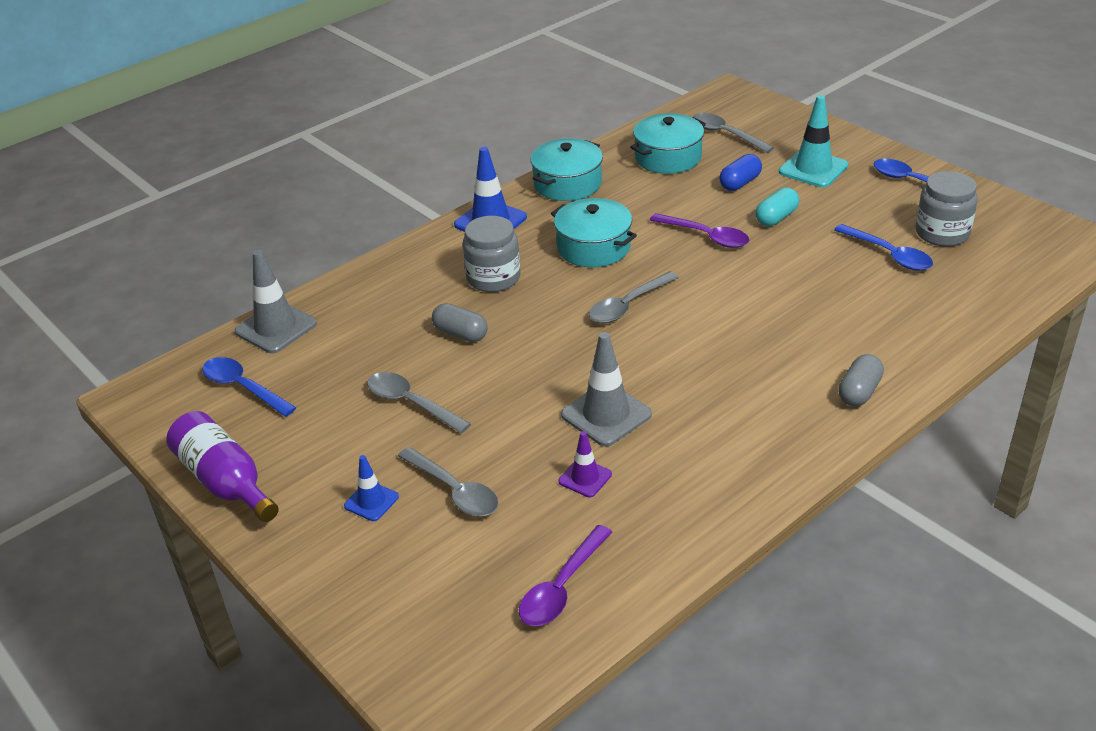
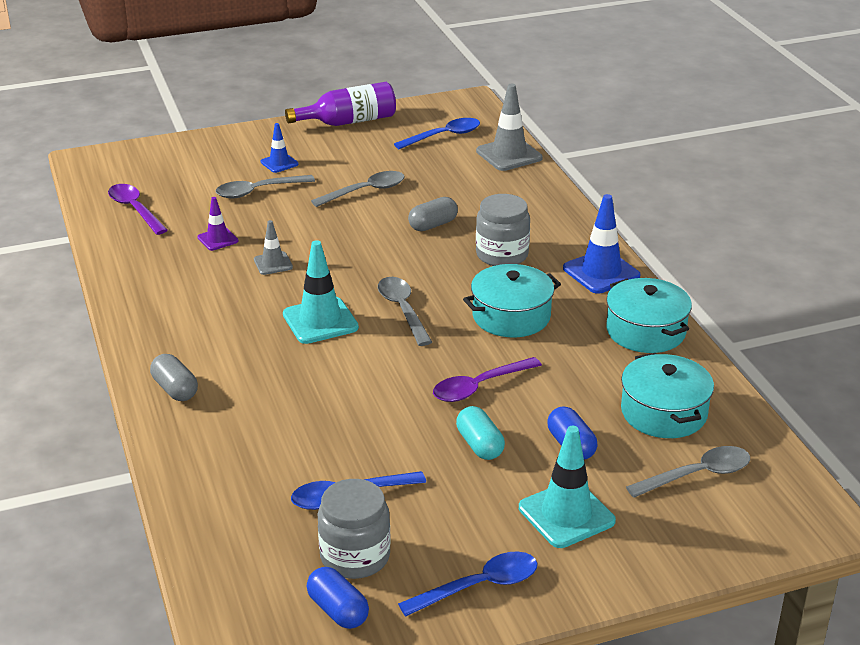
camera: 110 degrees right, 5 degrees down
grey traffic cone [561,332,652,446] -> grey traffic cone [254,220,293,275], size x0.57
none -> turquoise traffic cone [283,240,359,344]
none -> blue capsule [307,567,369,629]

